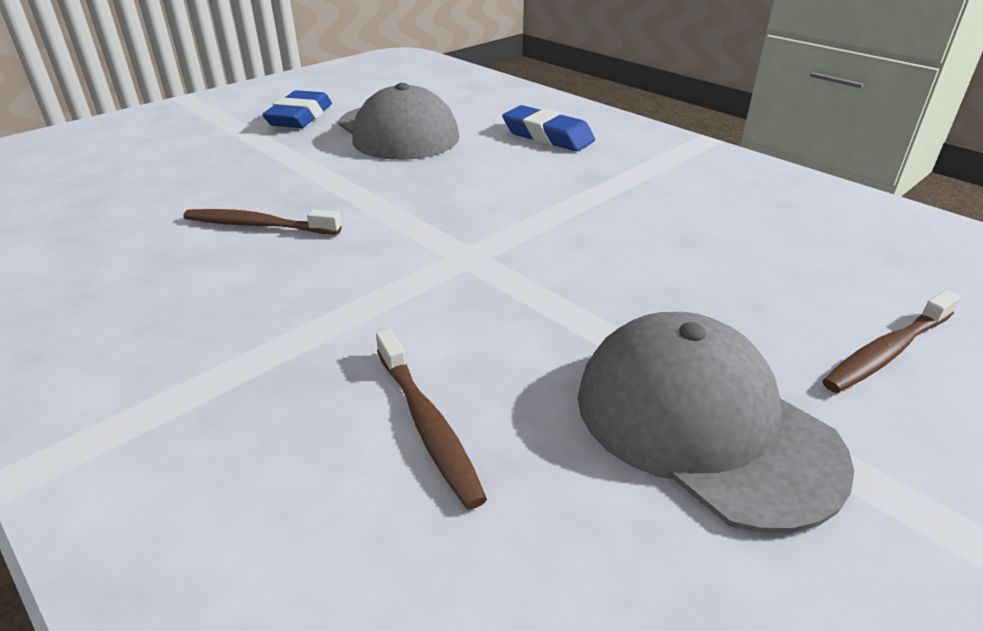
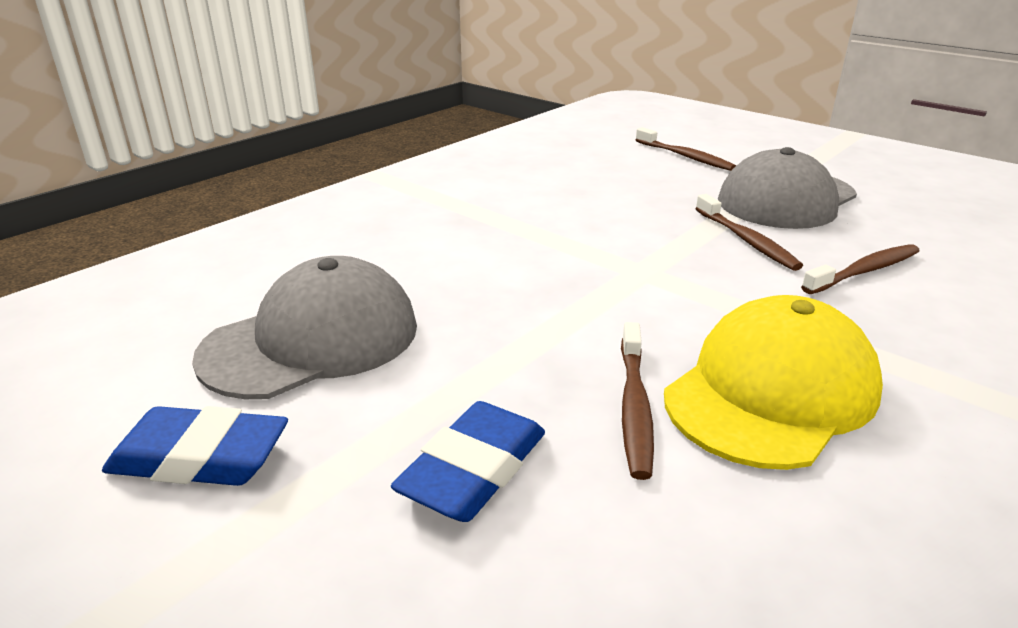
camera: 95 degrees left, 5 degrees down
blue eraser [502,105,595,151] -> blue eraser moved to [391,401,545,522]
none -> yellow cap [664,295,883,470]
none -> brown toothbrush [696,194,803,271]

